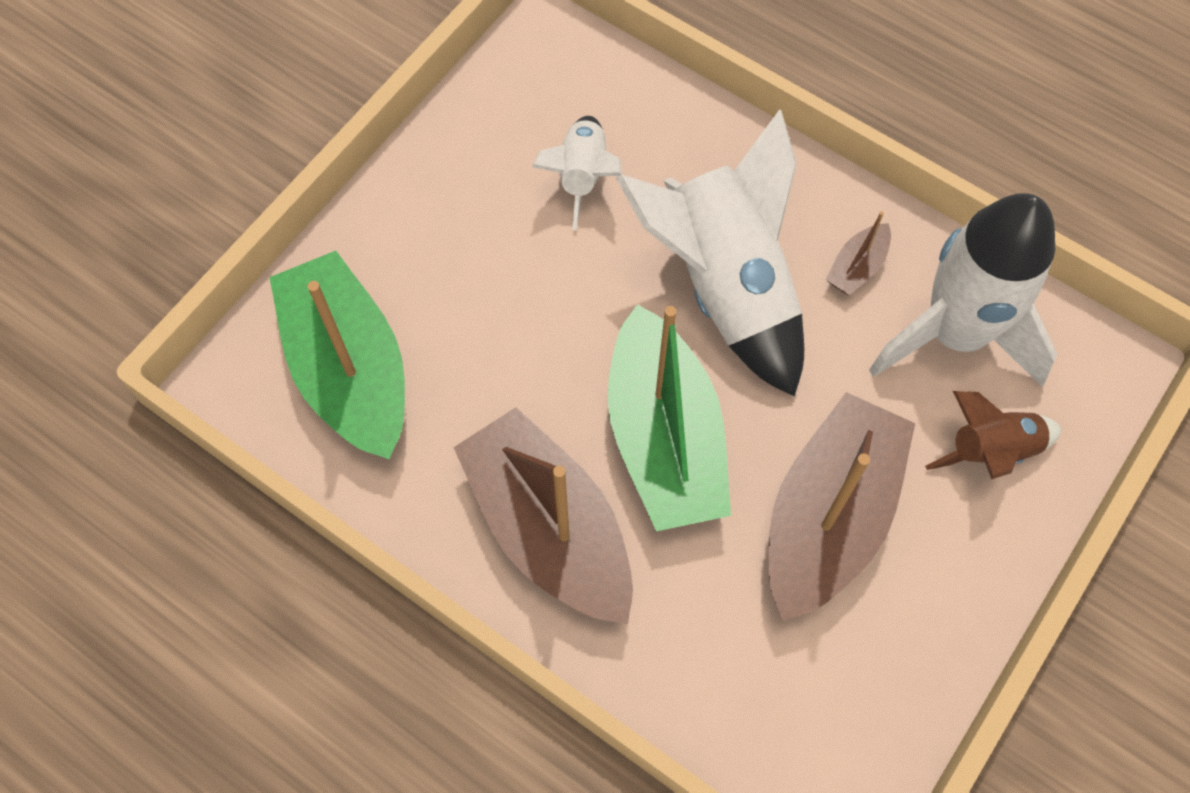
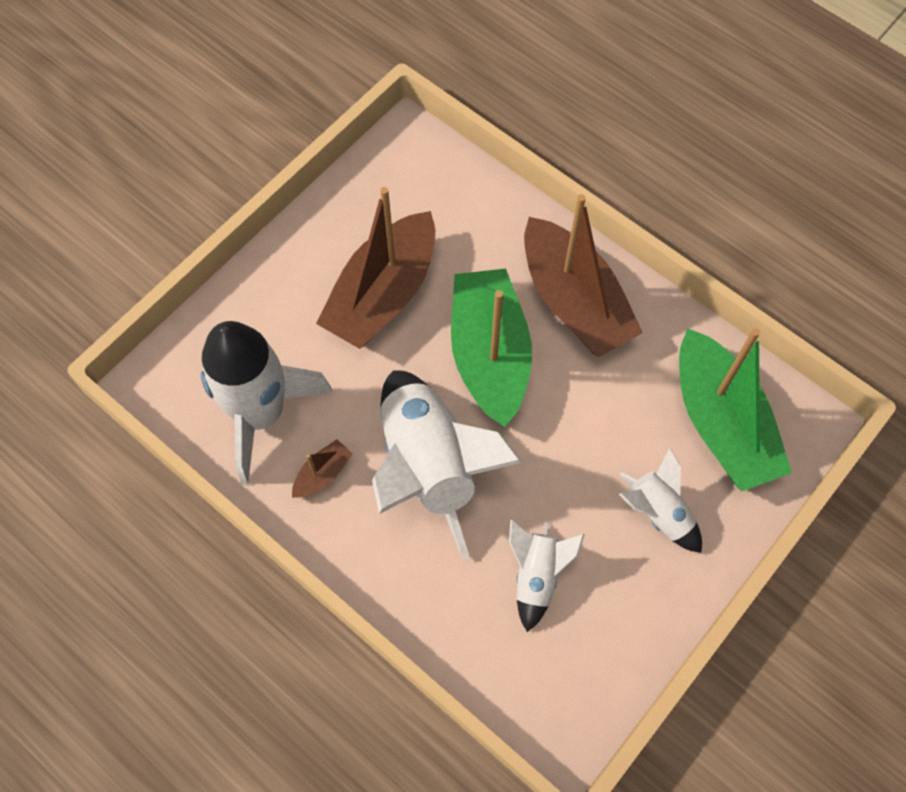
camera: 175 degrees left, 0 degrees up
brown rocket [925,391,1062,479] -> none
none -> white rocket [619,447,702,553]

